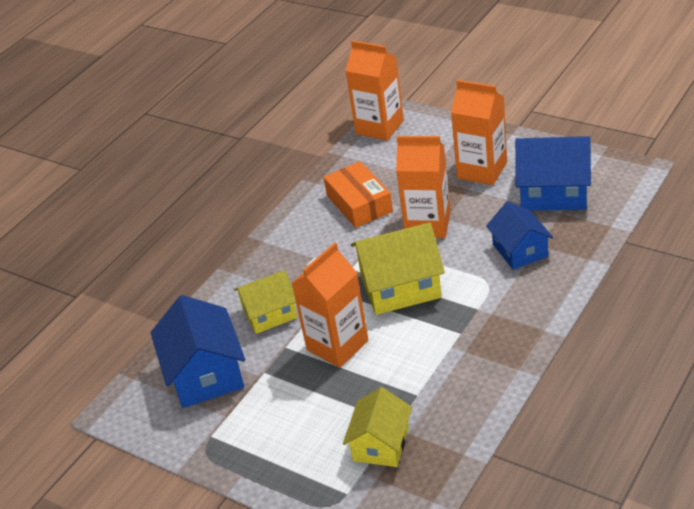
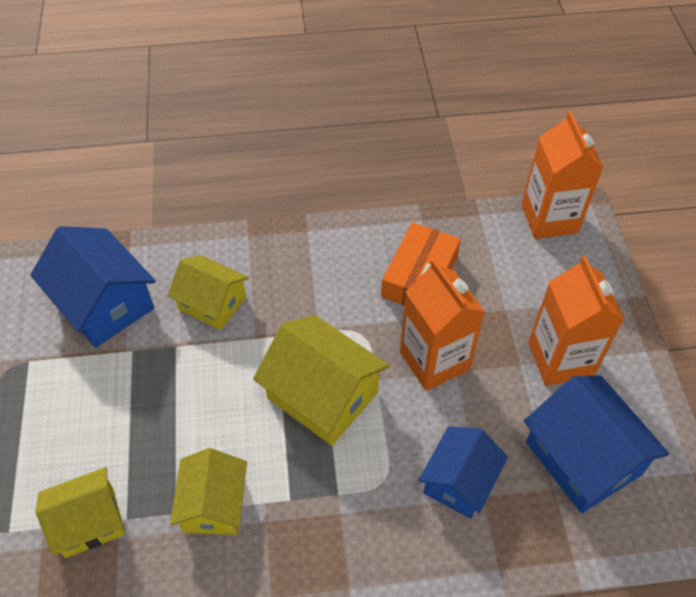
camera: 45 degrees right, 15 degrees up
blue house [151,295,245,408] -> blue house turned 75 degrees counterclockwise [30,226,156,348]
orange carton [291,243,368,368] -> none
none -> yellow house [170,448,247,535]

